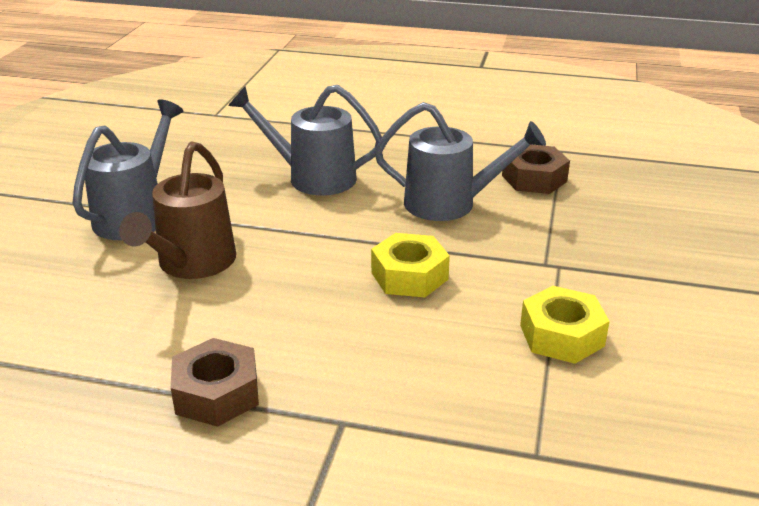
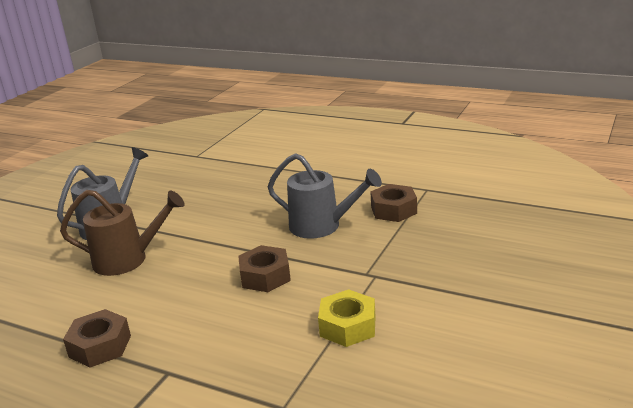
camera: 15 degrees right, 5 degrees down
brown watering can [119,141,236,279] -> brown watering can turned 120 degrees counterclockwise [60,190,185,276]
grey watering can [228,85,382,196] -> none
yellow nut [371,233,450,298] -> brown nut [238,245,291,292]

